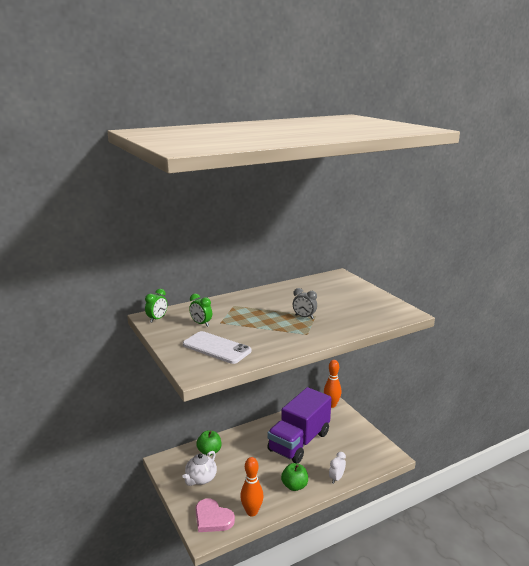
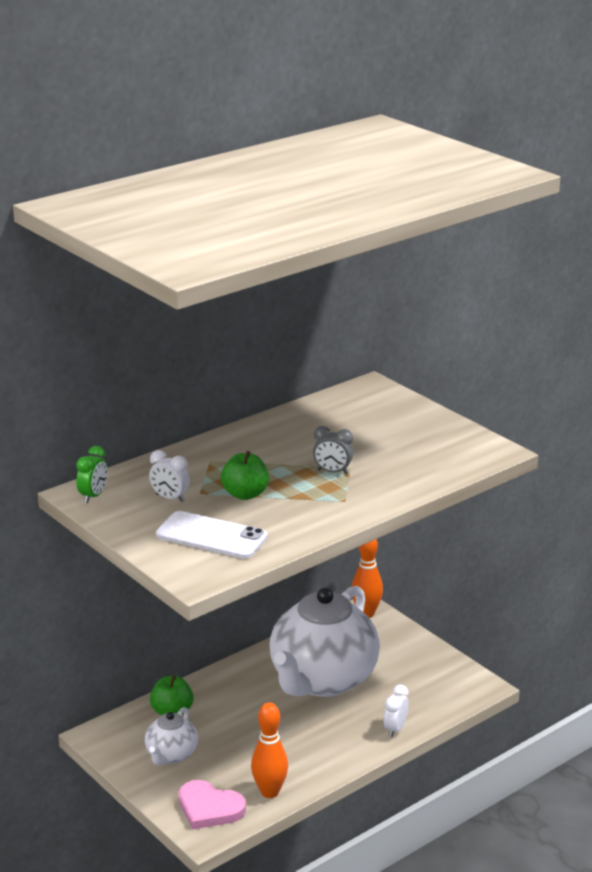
camera: 10 degrees left, 5 degrees up
green clock [189,294,212,327] -> white clock [149,450,190,502]
purple truck [267,387,331,463] -> white teapot [270,586,380,697]
green apple [281,463,308,491] -> green apple moved to [221,451,269,500]

